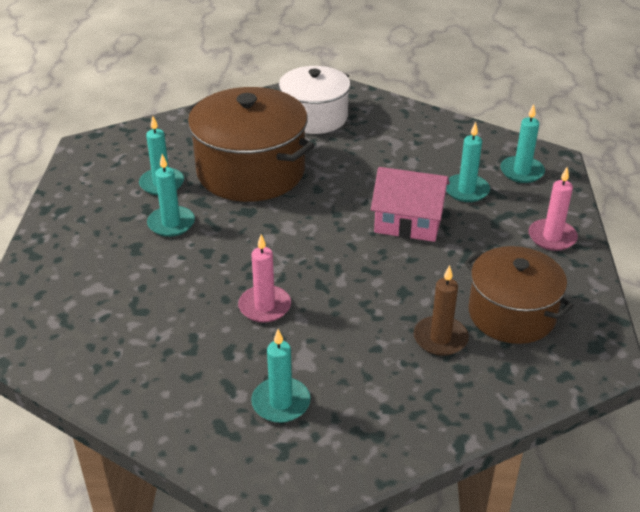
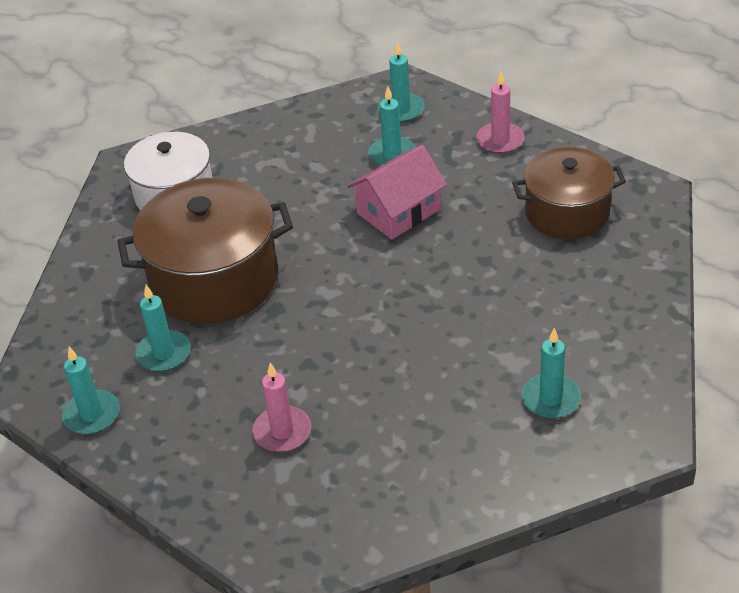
camera: 50 degrees left, 5 degrees up
turquoise candle [147,154,195,237] -> turquoise candle moved to [62,347,120,434]
pink candle [238,234,291,323] -> pink candle moved to [252,363,311,452]
brown candle [414,265,469,356] -> none

